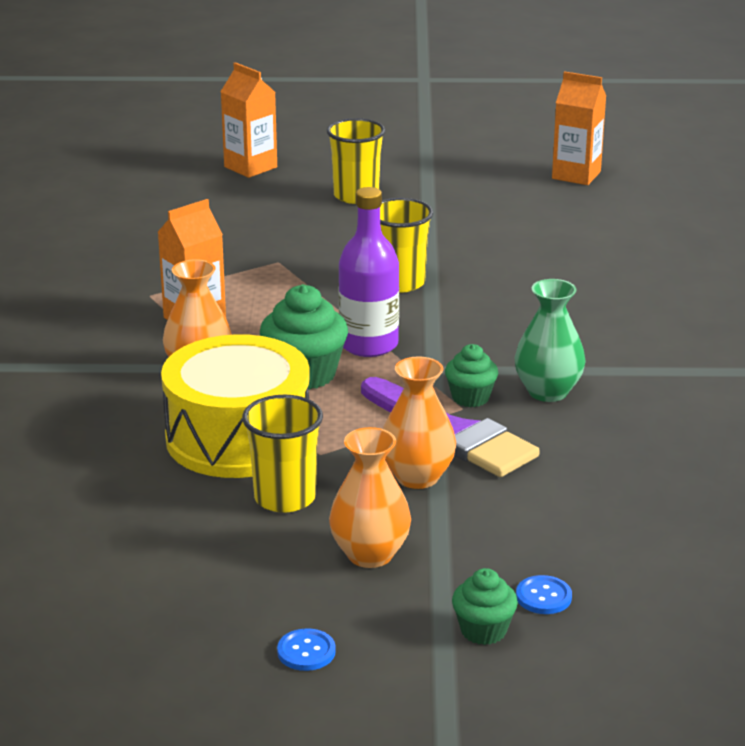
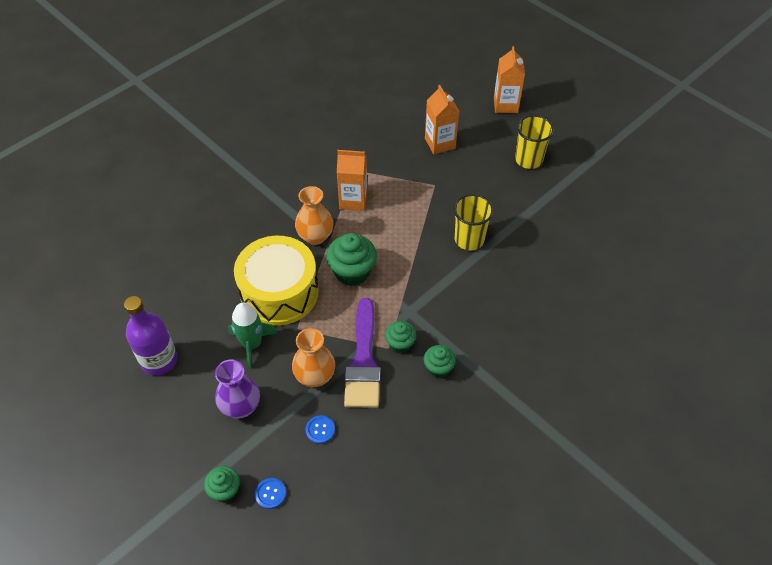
camera: 45 degrees right, 25 degrees up
yellow cup [242,395,323,513] -> green rocket [228,303,278,369]
blue button [277,628,336,671] -> blue button moved to [306,415,335,444]
orange vase [329,427,411,568] -> purple vase [215,359,260,419]
purple bottle [338,187,399,357] -> purple bottle moved to [124,296,178,376]
green vase [514,279,586,402] -> green cupcake [424,345,456,378]
orange carton [552,71,606,185] -> orange carton moved to [425,85,459,154]

